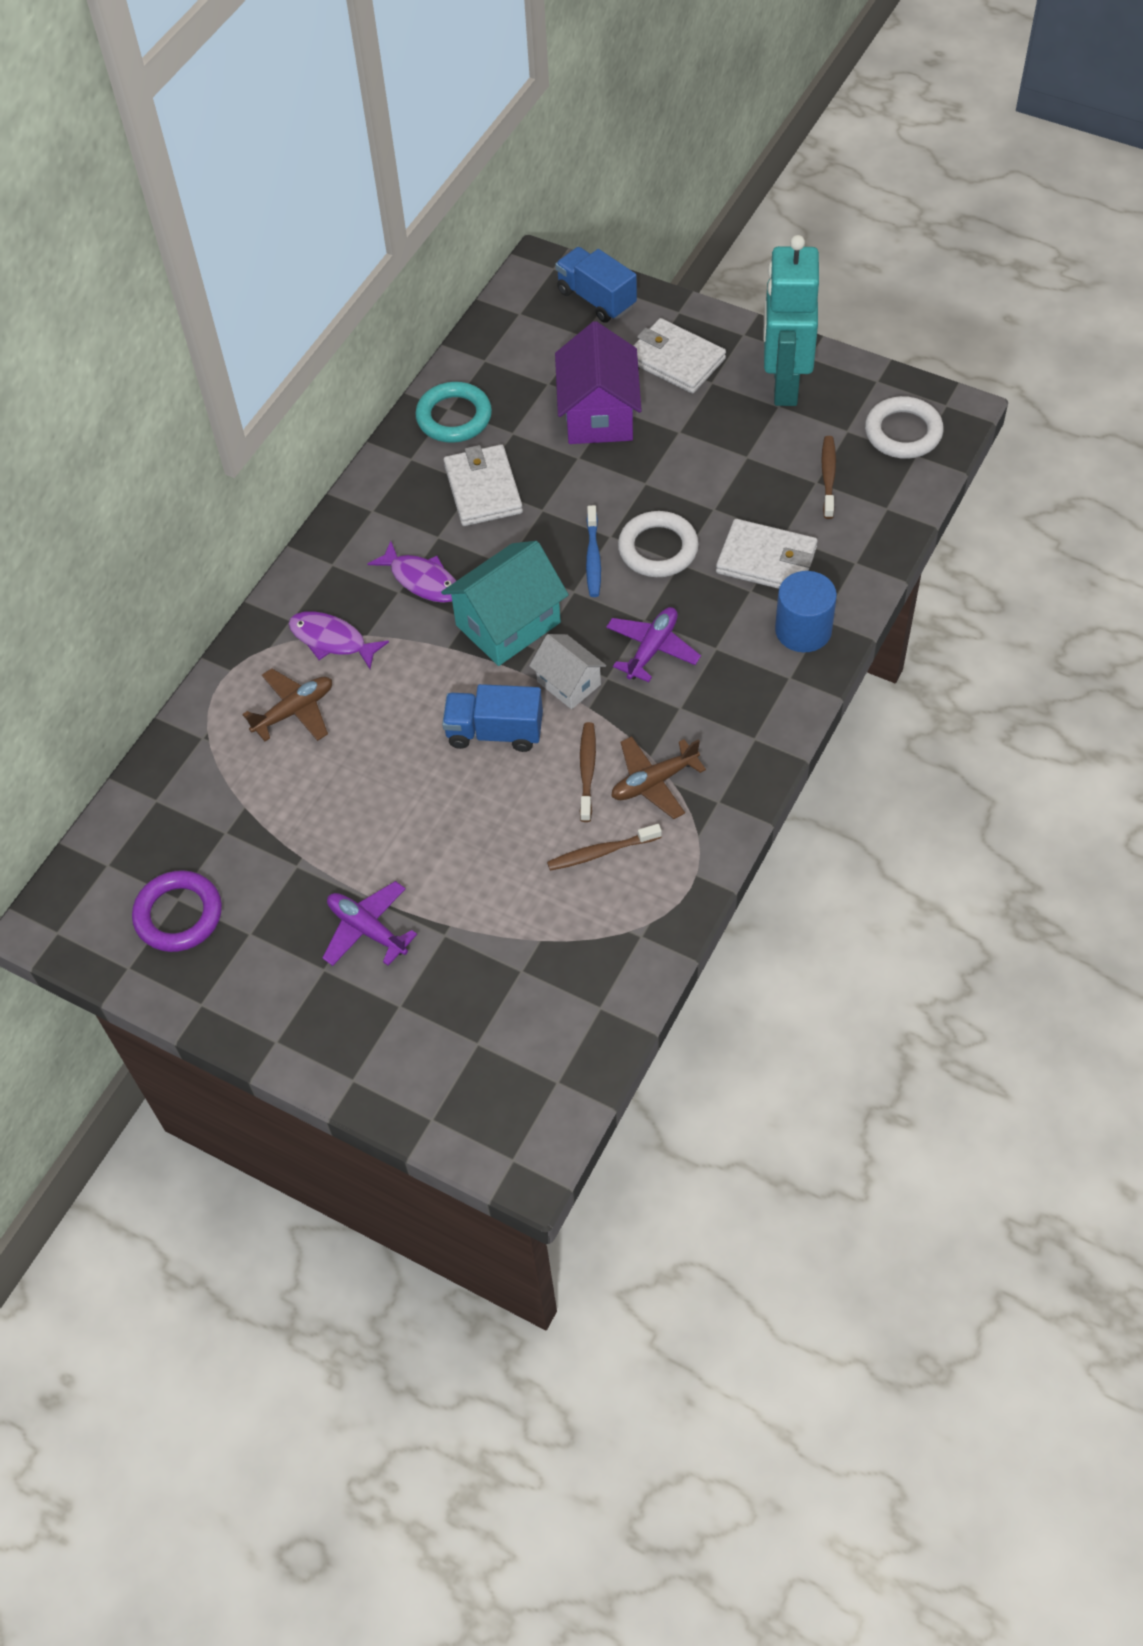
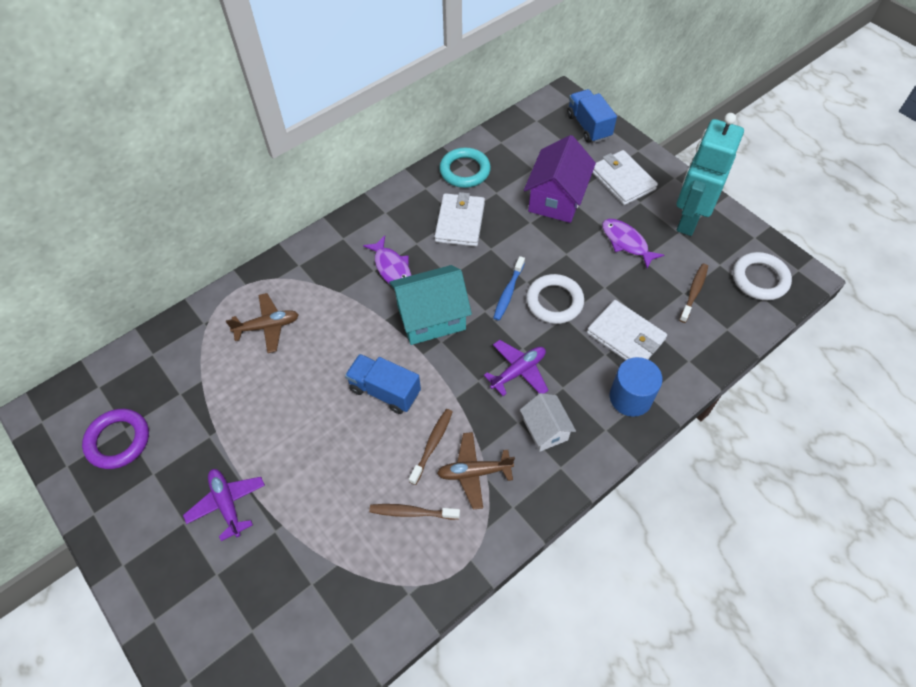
camera: 20 degrees right, 0 degrees up
purple fish [288,611,389,669] -> purple fish moved to [602,219,664,268]
white house [529,634,606,709] -> white house moved to [520,393,576,452]

